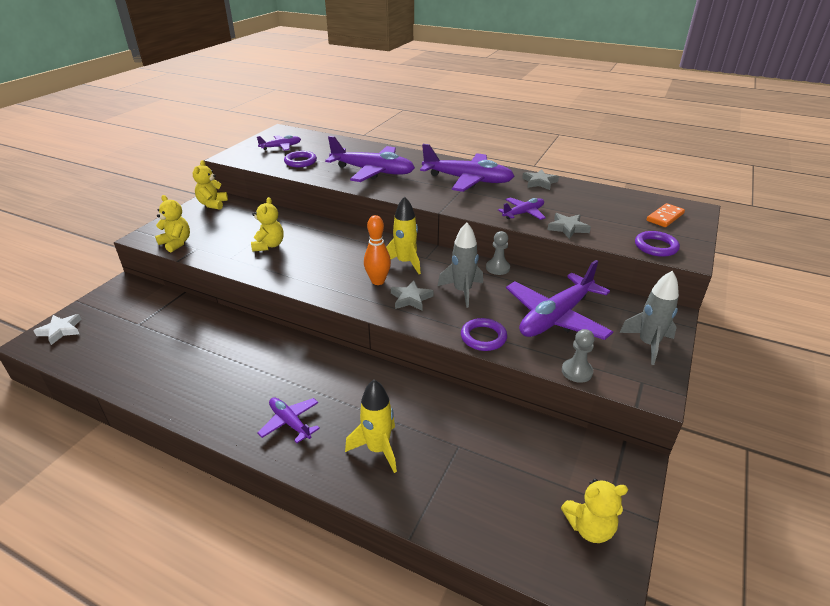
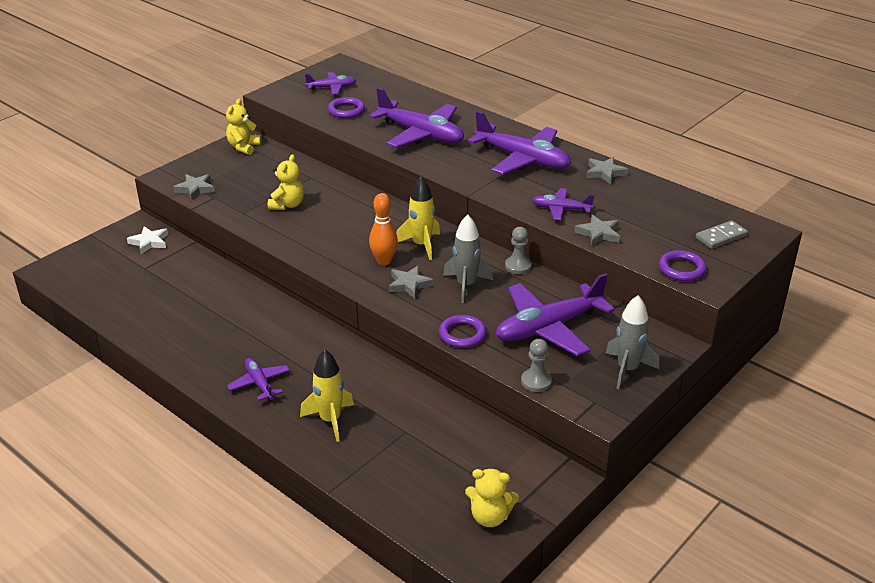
camera: 15 degrees right, 0 degrees up
white star [34,314,81,345] -> white star moved to [127,226,168,254]
yellow teddy bear [155,195,190,252] -> grey star [173,174,215,200]
purple plane [498,197,546,220] -> purple plane turned 150 degrees counterclockwise [532,188,595,220]
orange domino [647,203,685,227] -> grey domino [696,220,748,249]

